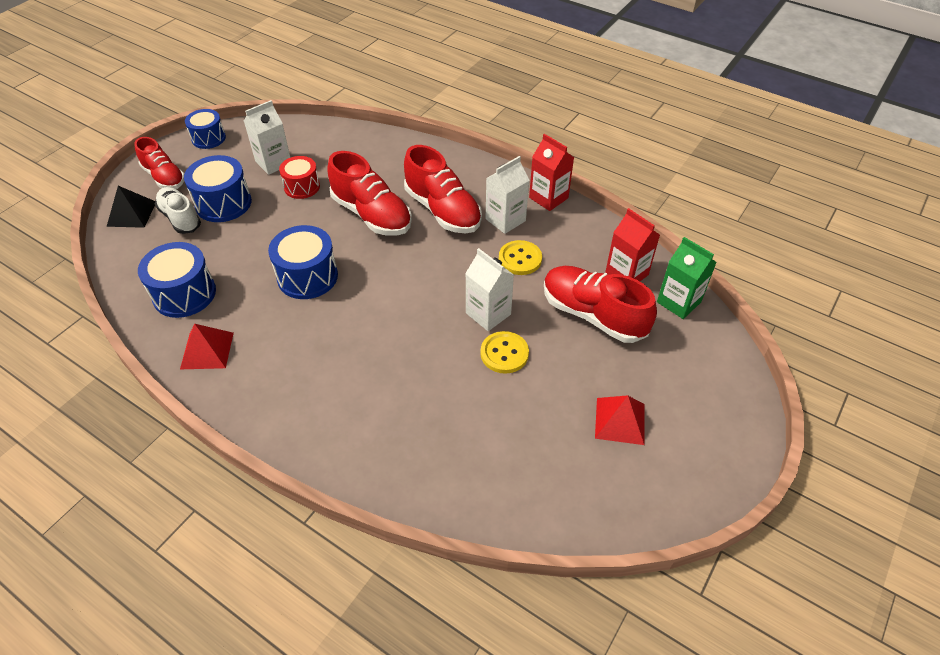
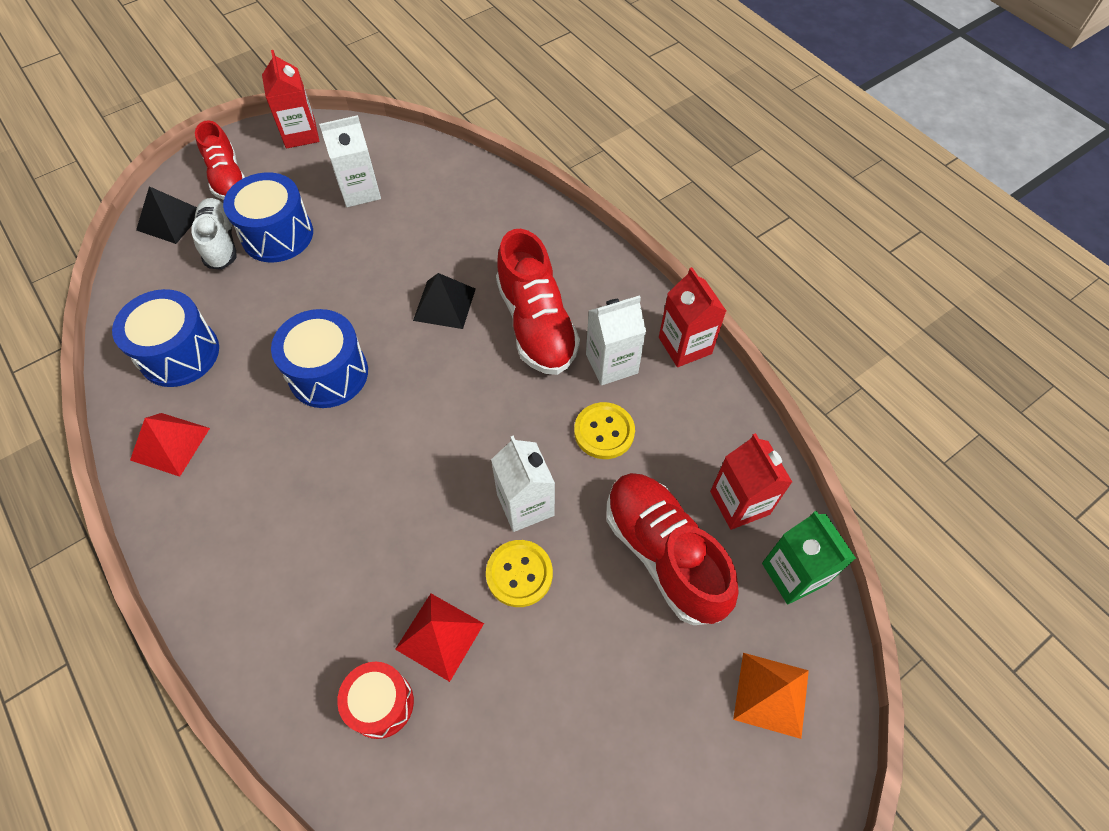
camera: 20 degrees right, 10 degrees up
blue drum [185,109,226,149] -> red carton [262,50,319,148]
red drum [279,156,320,199] -> red drum moved to [337,662,414,739]
red shoe [327,151,412,236] -> black pyramid [413,273,476,329]
red pyramid [595,395,645,445] -> red pyramid moved to [395,594,484,682]
none -> orange pyramid [733,653,809,739]

